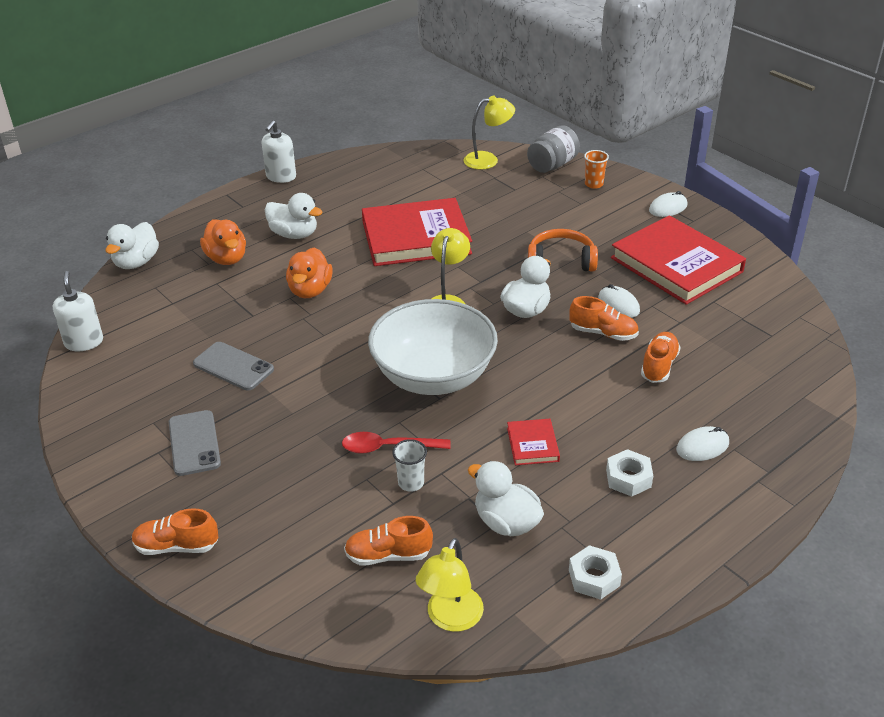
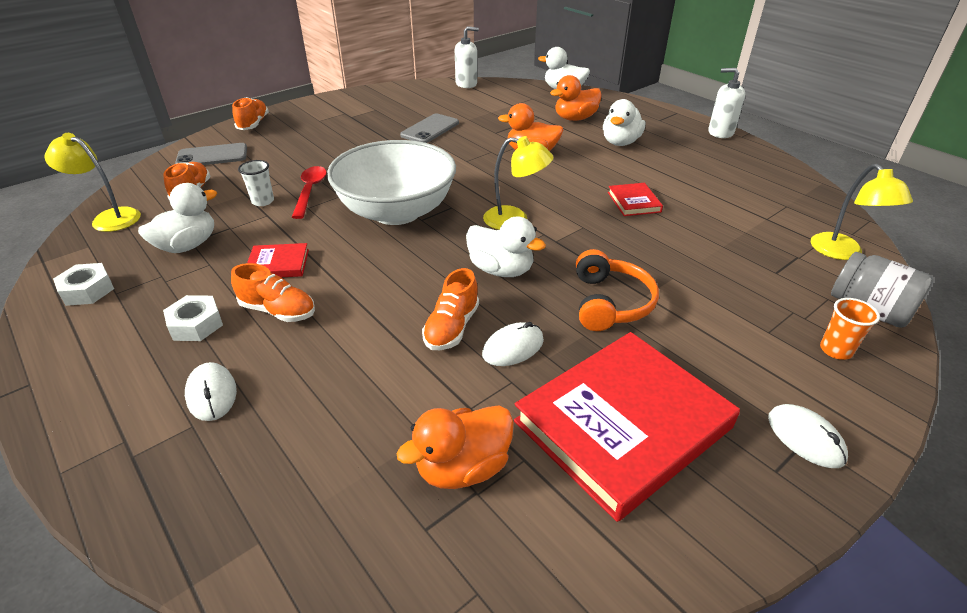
camera: 90 degrees right, 0 degrees up
grey phone [169,410,221,476] -> grey phone moved to [175,143,247,165]
red book [362,198,472,266] -> red book [608,183,663,216], size x0.43
orange shoe [641,332,681,383] -> orange shoe moved to [231,263,315,322]
none -> orange duck [396,405,514,489]

